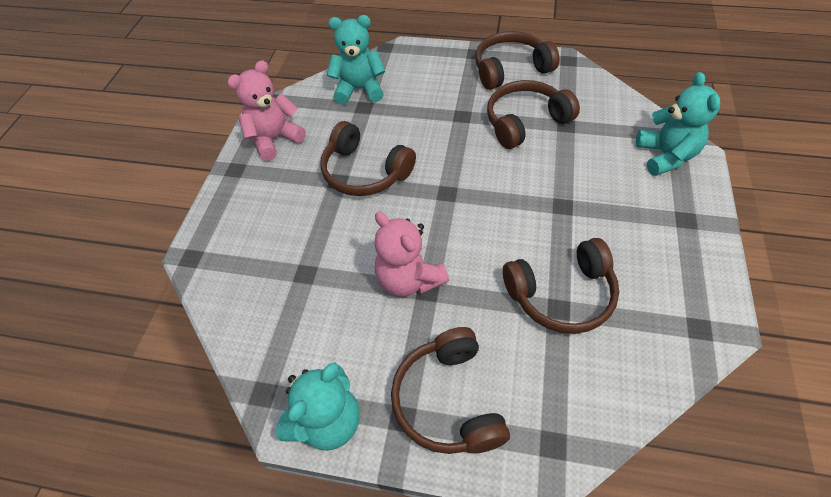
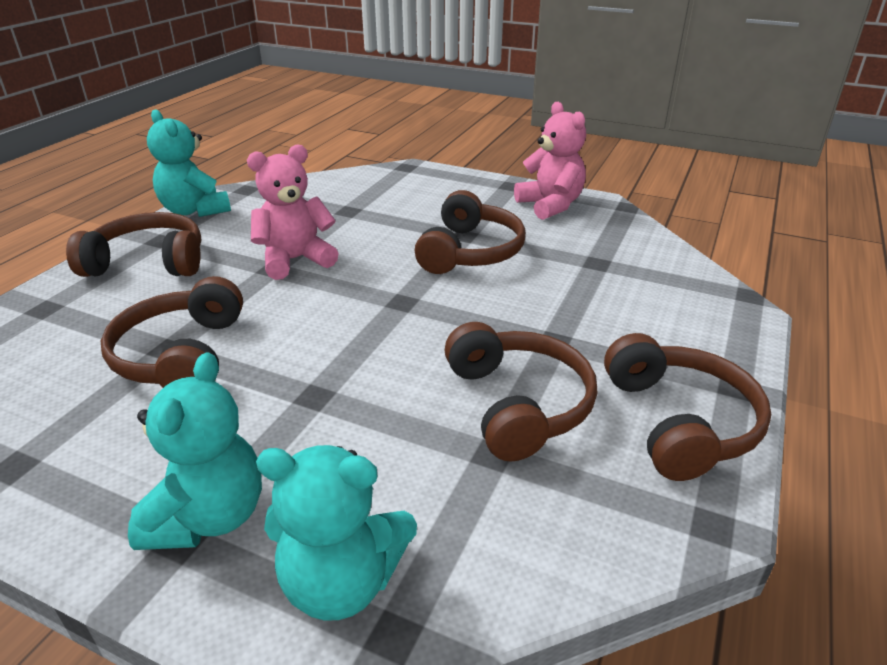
camera: 100 degrees right, 20 degrees down
brown headphones [321,121,416,196] -> brown headphones turned 150 degrees clockwise [415,190,526,274]
turquoise teddy bear [327,15,385,104] -> turquoise teddy bear moved to [128,352,262,550]

